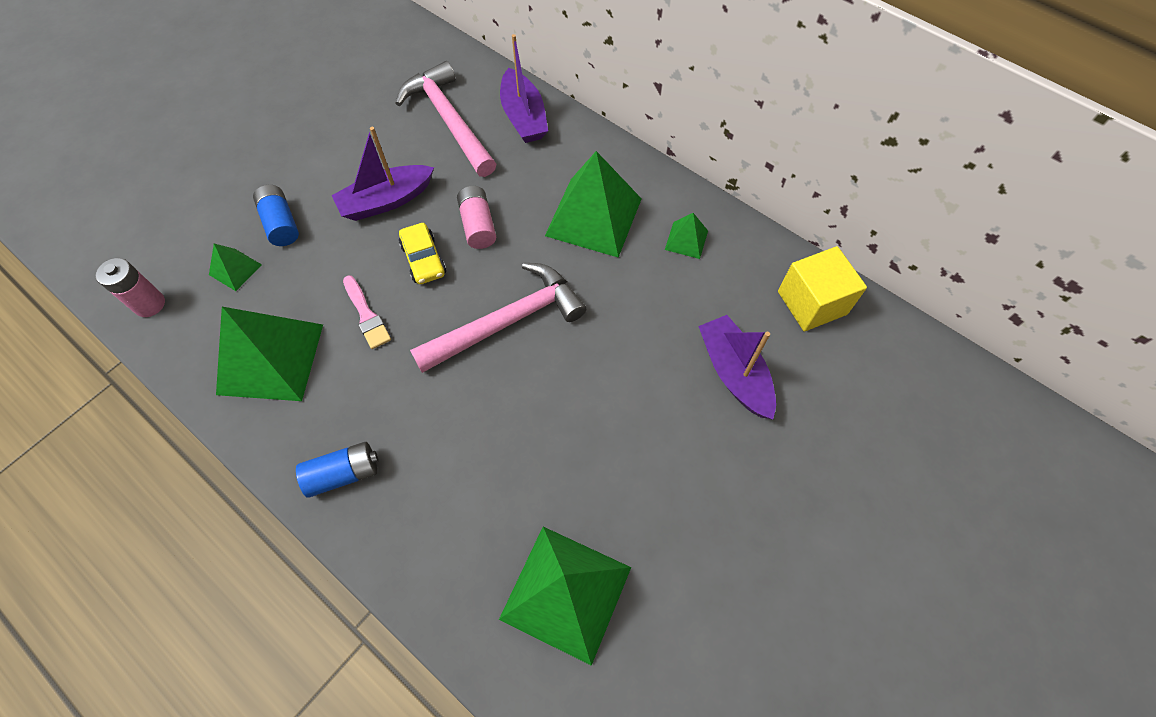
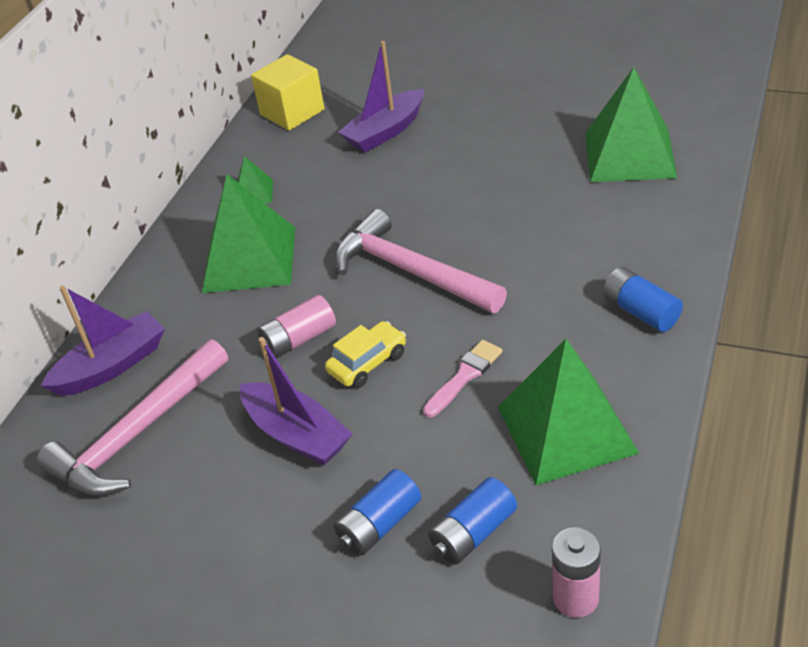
camera: 105 degrees left, 20 degrees down
green pyramid [209,244,262,291] -> blue battery [428,477,517,564]

